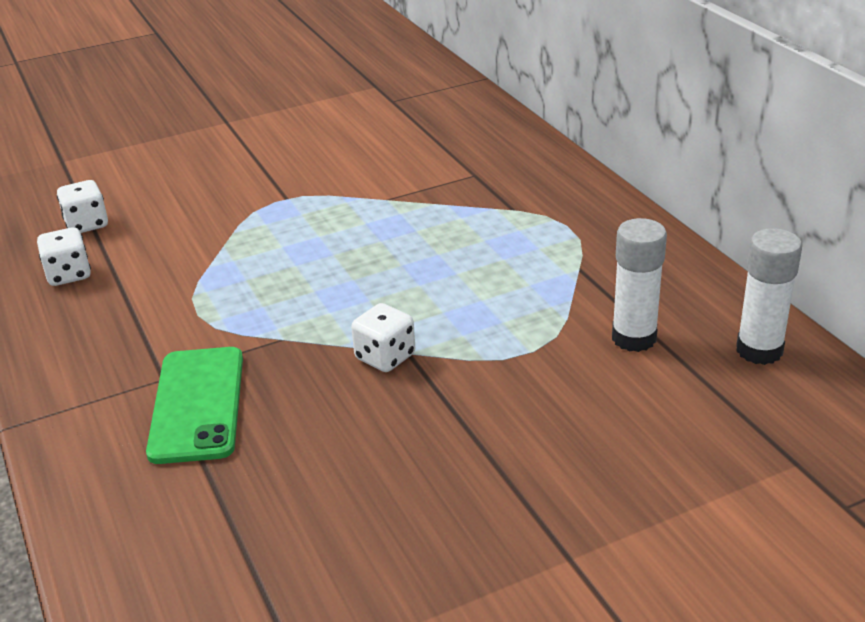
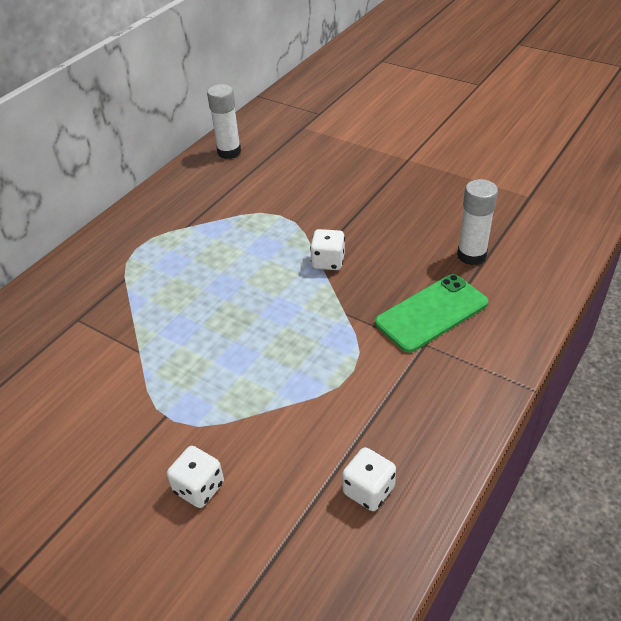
camera: 120 degrees left, 10 degrees up
white dice [57,180,108,233] -> white dice moved to [167,446,224,508]
white glue stick [612,218,667,352] -> white glue stick moved to [457,179,498,265]

